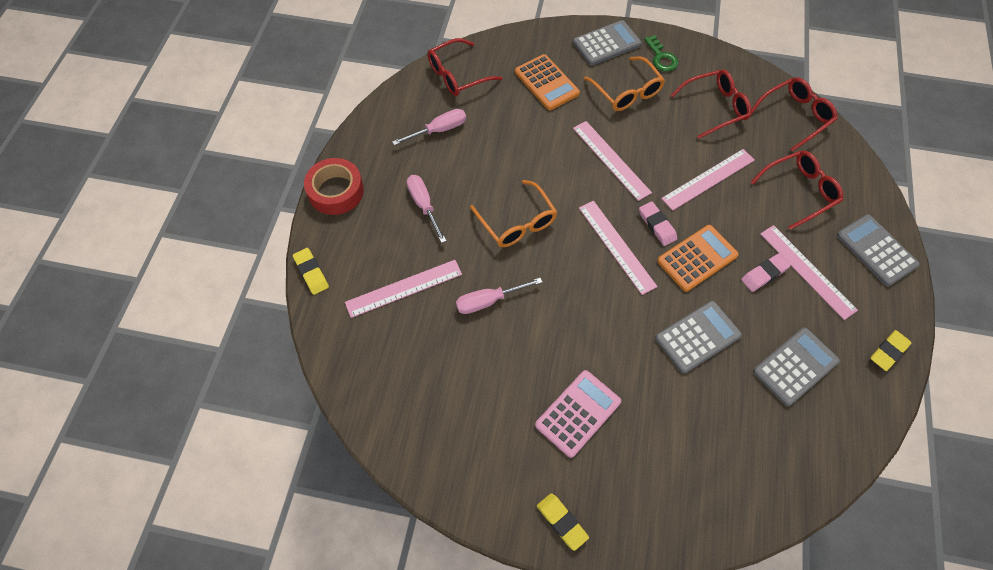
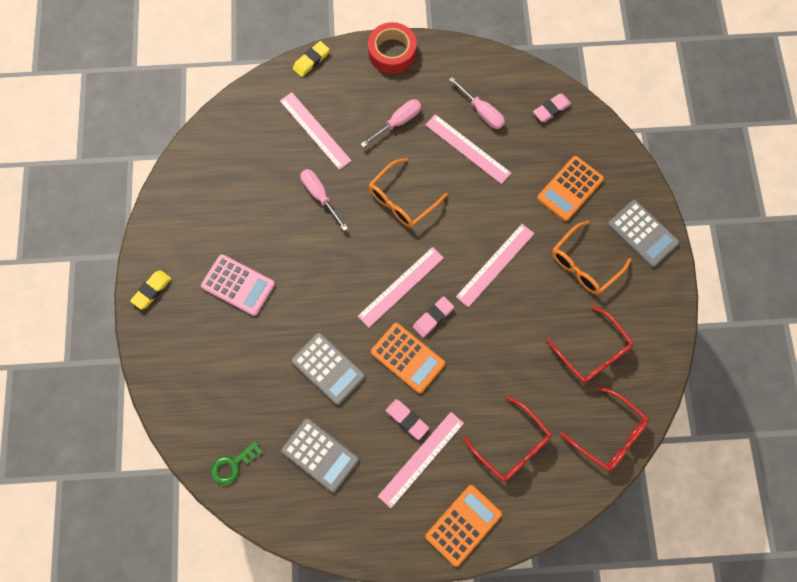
camera: 75 degrees right, 10 degrees up
red glasses [427,38,502,96] -> pink eraser [533,93,571,122]
green key [644,35,678,72] -> green key moved to [211,441,263,485]
pink ruler [661,149,755,211] -> pink ruler moved to [425,114,511,184]
grey calculator [837,214,920,286] -> orange calculator [425,485,502,567]
yellow eraser [871,330,911,371] -> none

